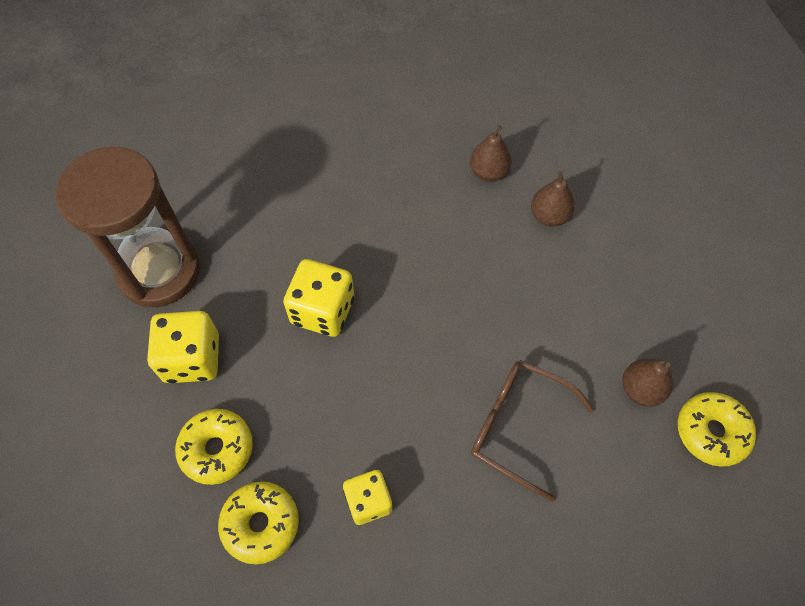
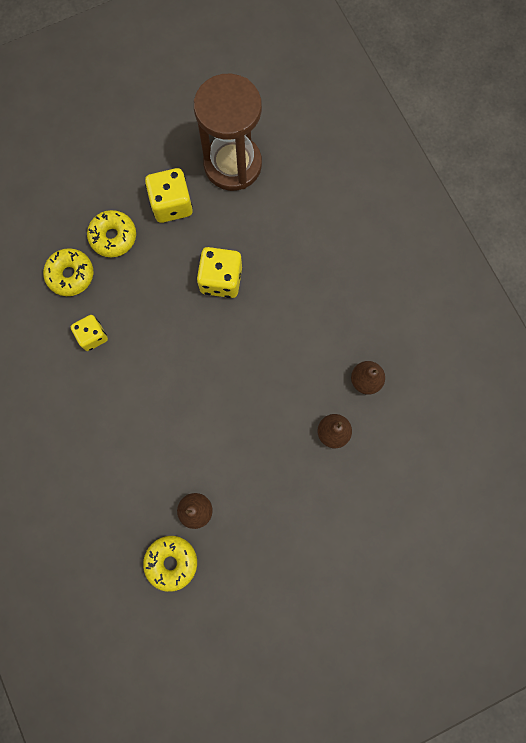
camera: 80 degrees right, 15 degrees up
brown glasses [471,360,594,502] -> none

